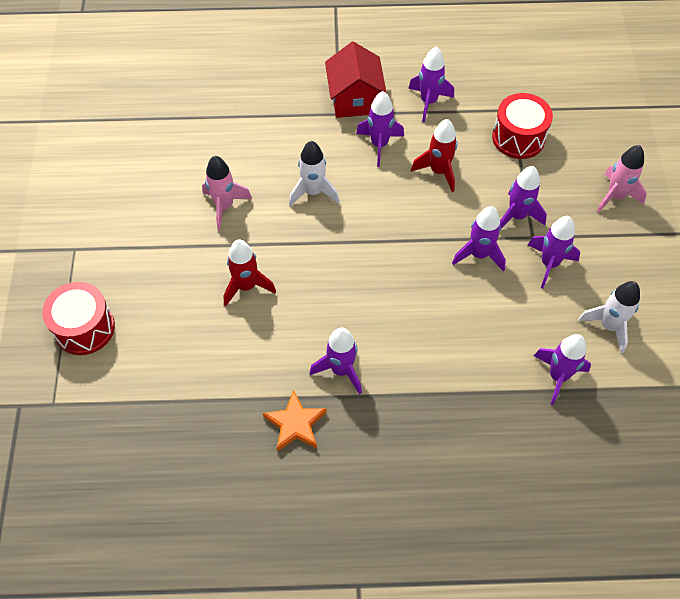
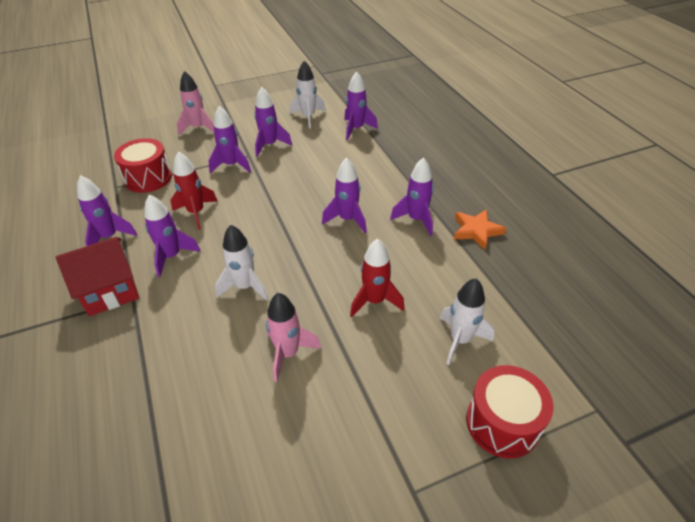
camera: 110 degrees left, 15 degrees down
purple rocket [452,206,506,271] -> purple rocket moved to [322,158,367,233]
none -> white rocket [440,278,494,365]

